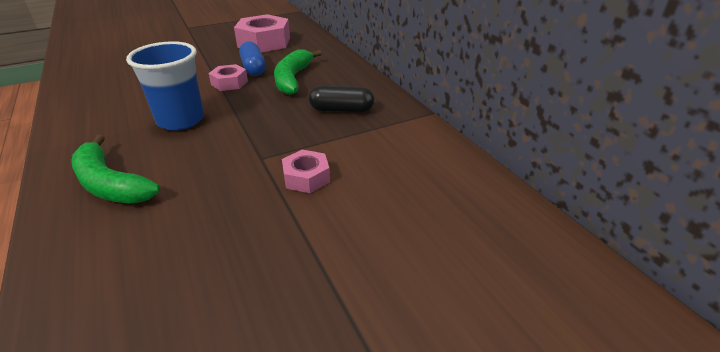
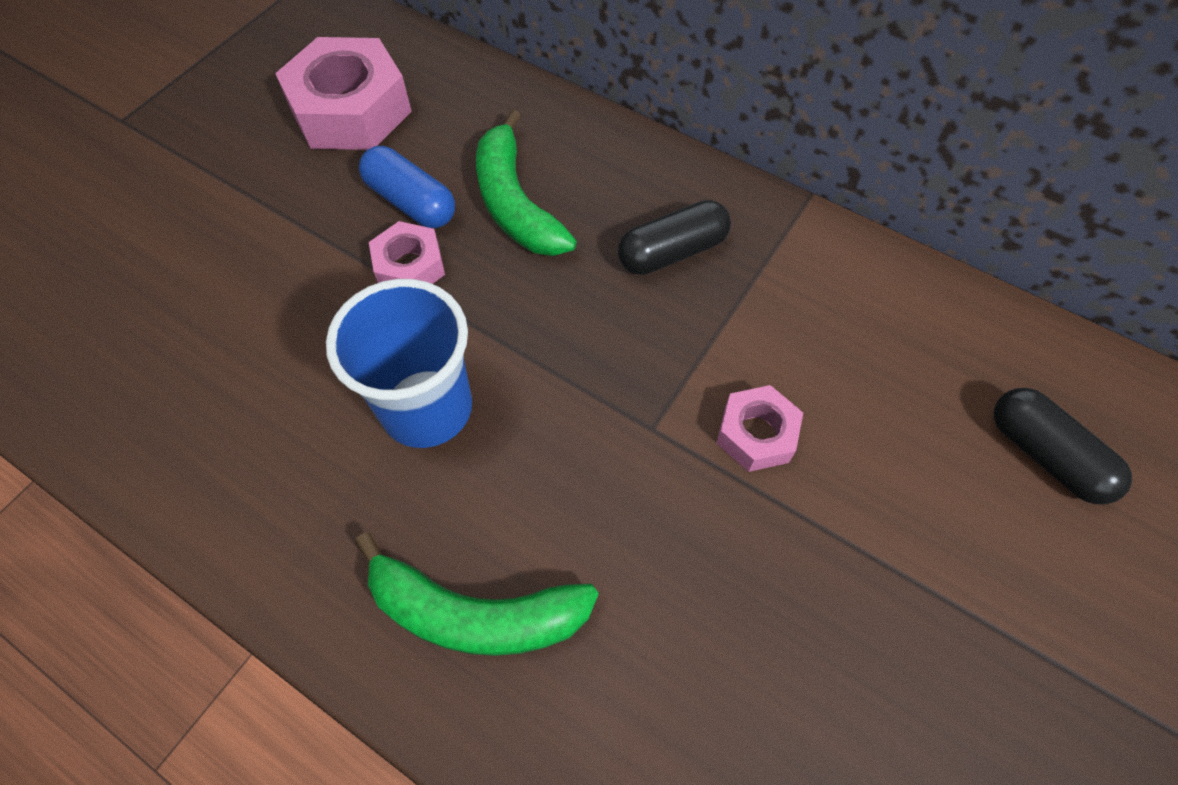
camera: 30 degrees left, 25 degrees up
none -> black capsule [994,388,1132,504]

